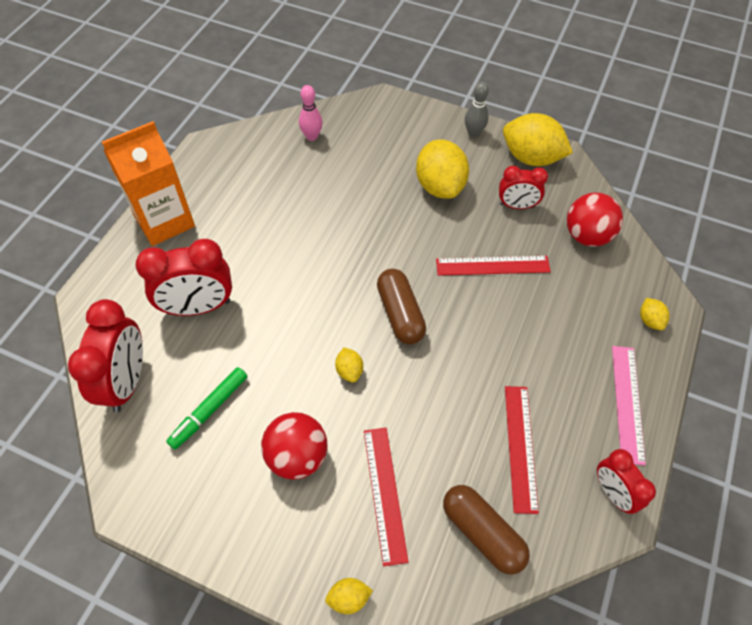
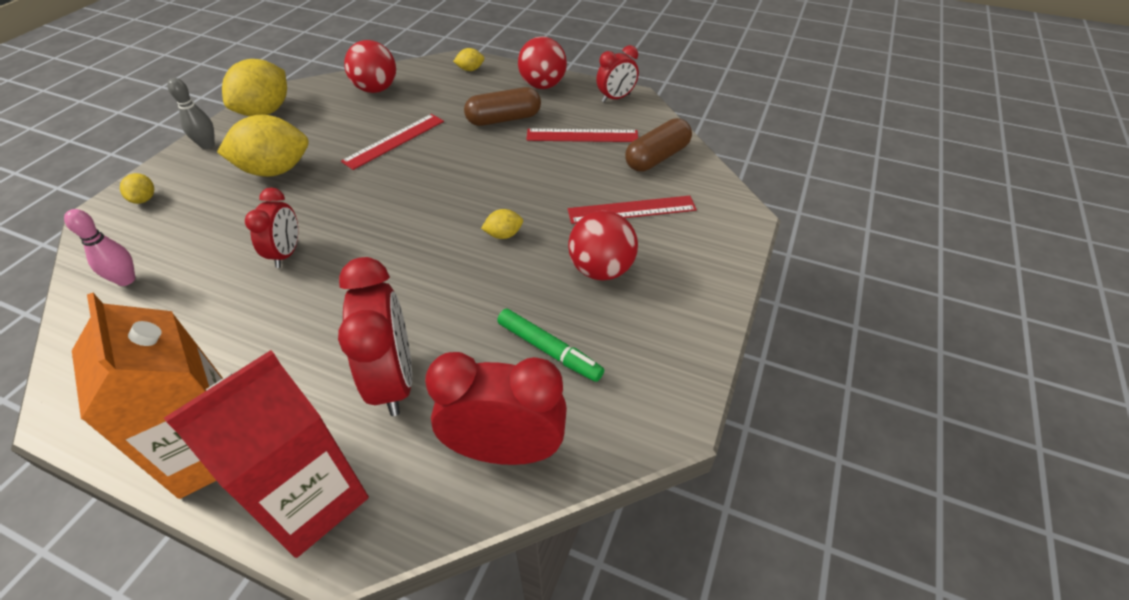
camera: 90 degrees left, 10 degrees down
yellow lemon [325,578,373,614] -> yellow lemon moved to [120,173,154,204]
brown capsule [377,269,426,344] -> brown capsule moved to [464,87,541,126]
red ruler [436,256,551,276] -> red ruler turned 45 degrees clockwise [341,114,444,170]
red clock [499,166,548,209] -> red clock moved to [245,188,298,268]
pink ruler [612,346,646,465] -> red ball [518,36,567,89]
none -> red carton [164,350,369,558]

